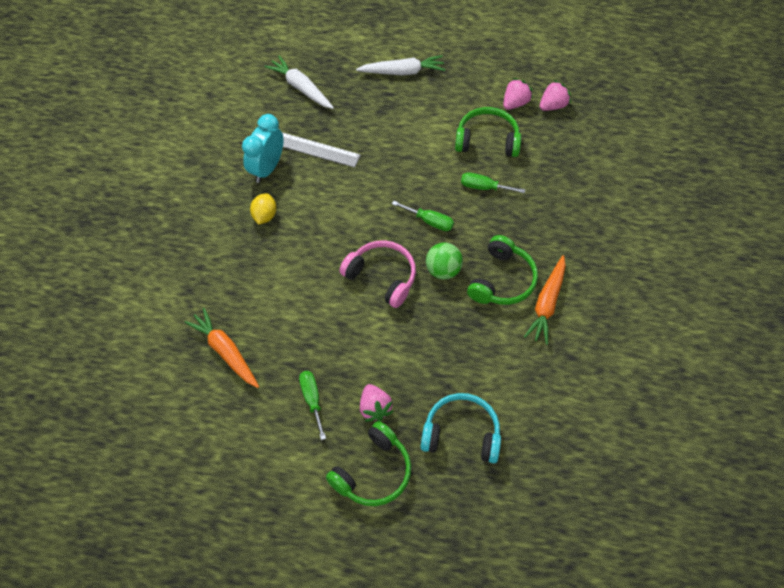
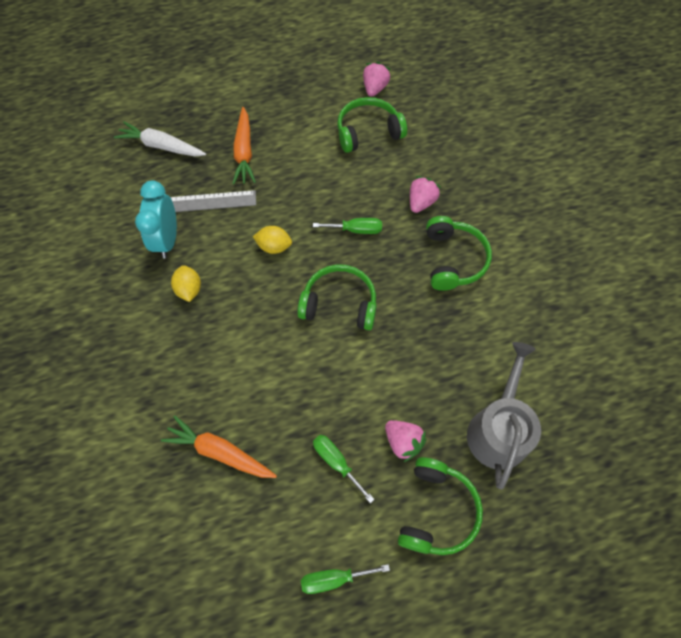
camera: 25 degrees left, 5 degrees up
pink headphones [340,240,416,308] -> green headphones [297,264,377,330]
white carrot [356,55,445,75] -> none
turquoise headphones [420,393,501,463] -> grey watering can [467,342,541,489]
green ball [426,243,463,280] -> none
green screwdriver [461,172,525,193] -> green screwdriver moved to [301,564,390,594]
orange carrot [524,255,566,345] -> orange carrot moved to [233,107,256,184]
pink strawberry [540,80,571,111] -> pink strawberry moved to [410,176,441,213]
none -> yellow lemon [253,226,292,254]

